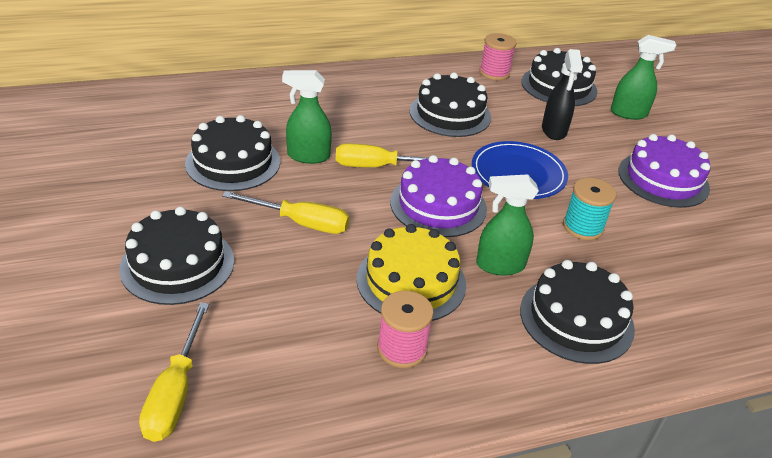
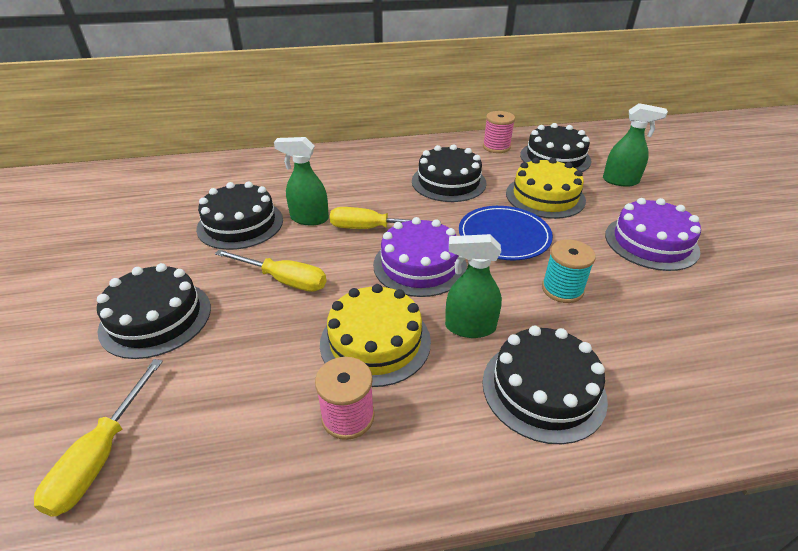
camera: 10 degrees right, 0 degrees up
black spray bottle [542,49,583,140] -> yellow cake [506,158,586,219]

